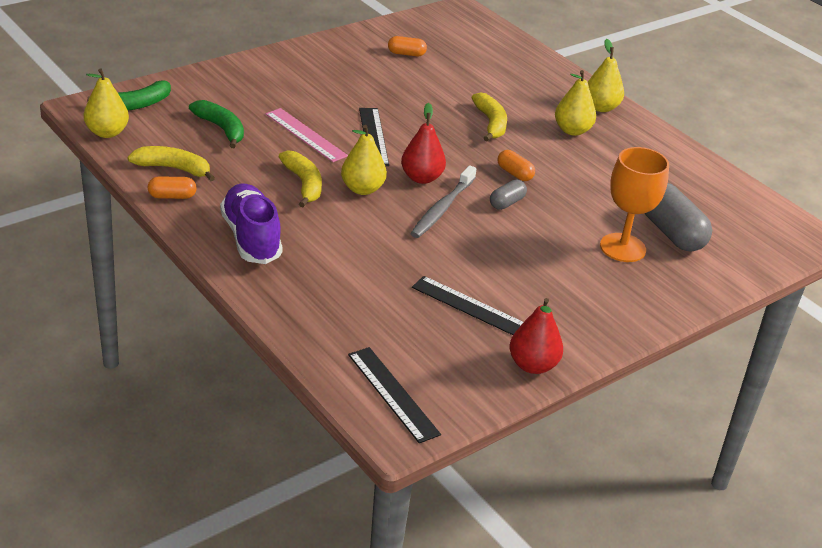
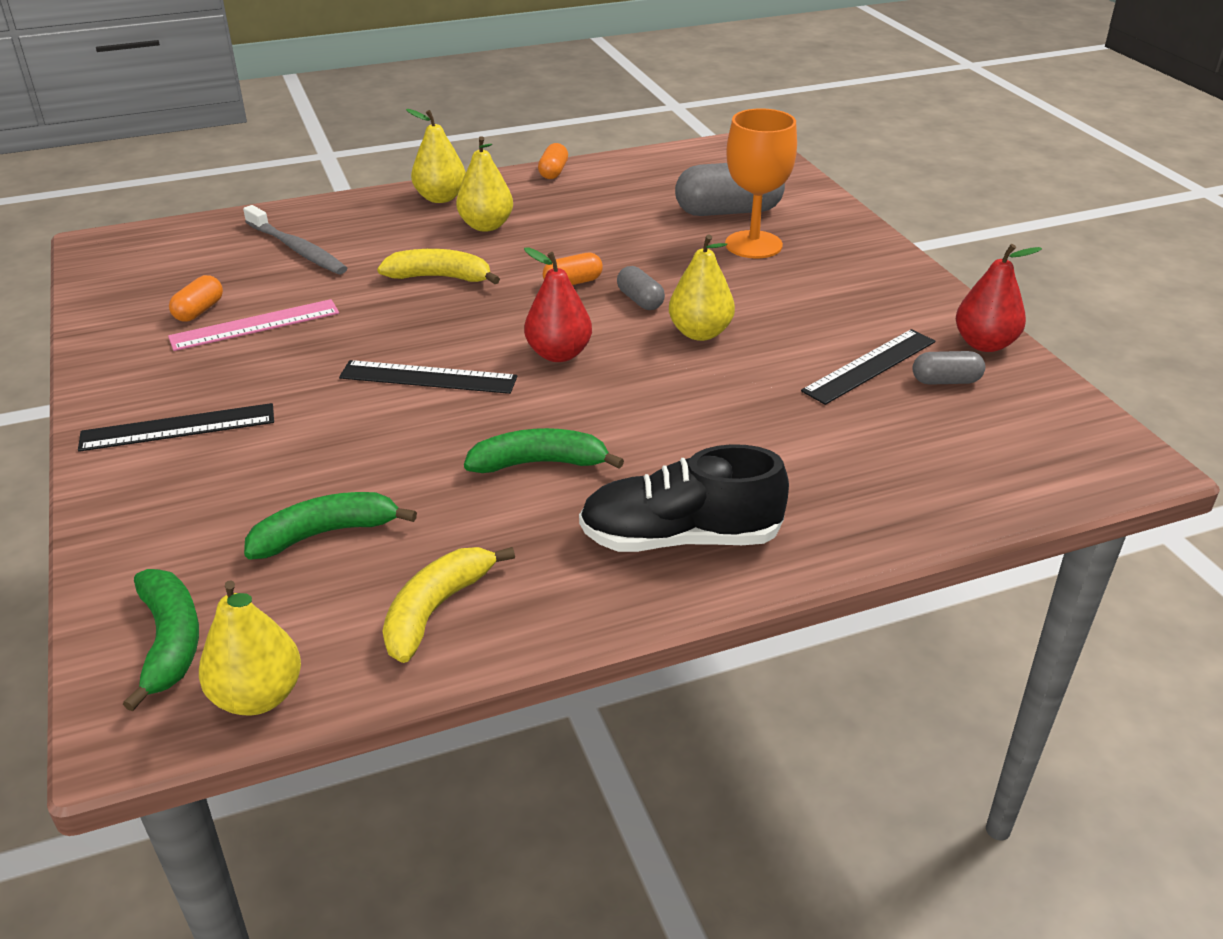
camera: 70 degrees left, 0 degrees up
orange capsule [147,176,196,199] -> orange capsule moved to [538,143,568,179]
purple shoe [220,184,283,264] -> black shoe [579,444,789,552]
pink ruler [266,108,348,162] -> pink ruler moved to [168,299,339,351]
yellow banana [279,150,322,207] -> green banana [464,428,624,473]
yellow pear [341,125,387,195] -> yellow pear moved to [669,234,735,341]
black ruler [348,347,441,443] -> black ruler moved to [78,403,274,452]
grey toothbrush [410,165,476,238] -> grey toothbrush moved to [243,205,347,274]
none -> grey capsule [913,351,985,385]

